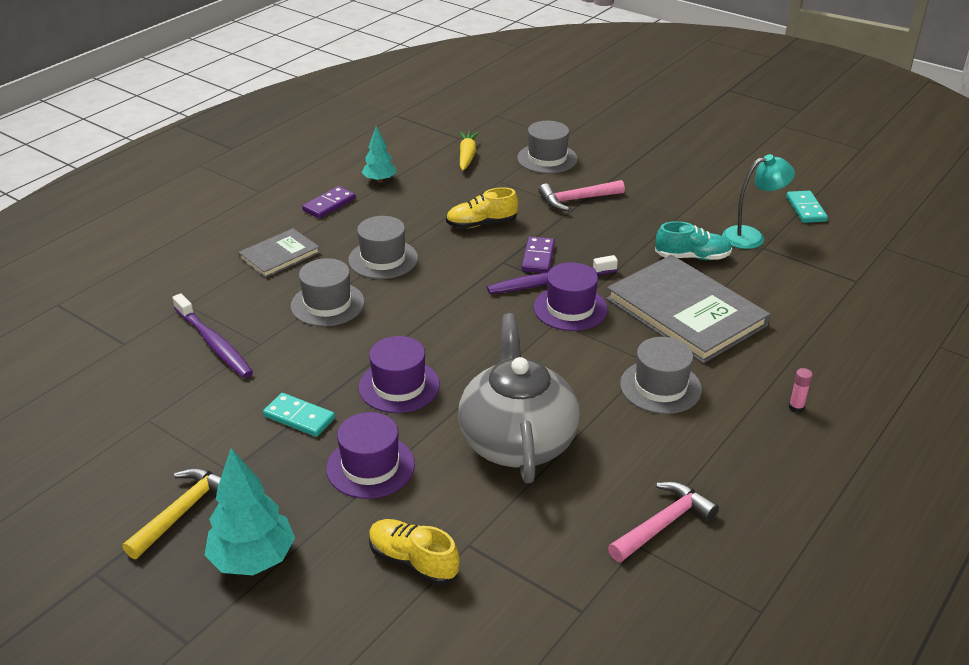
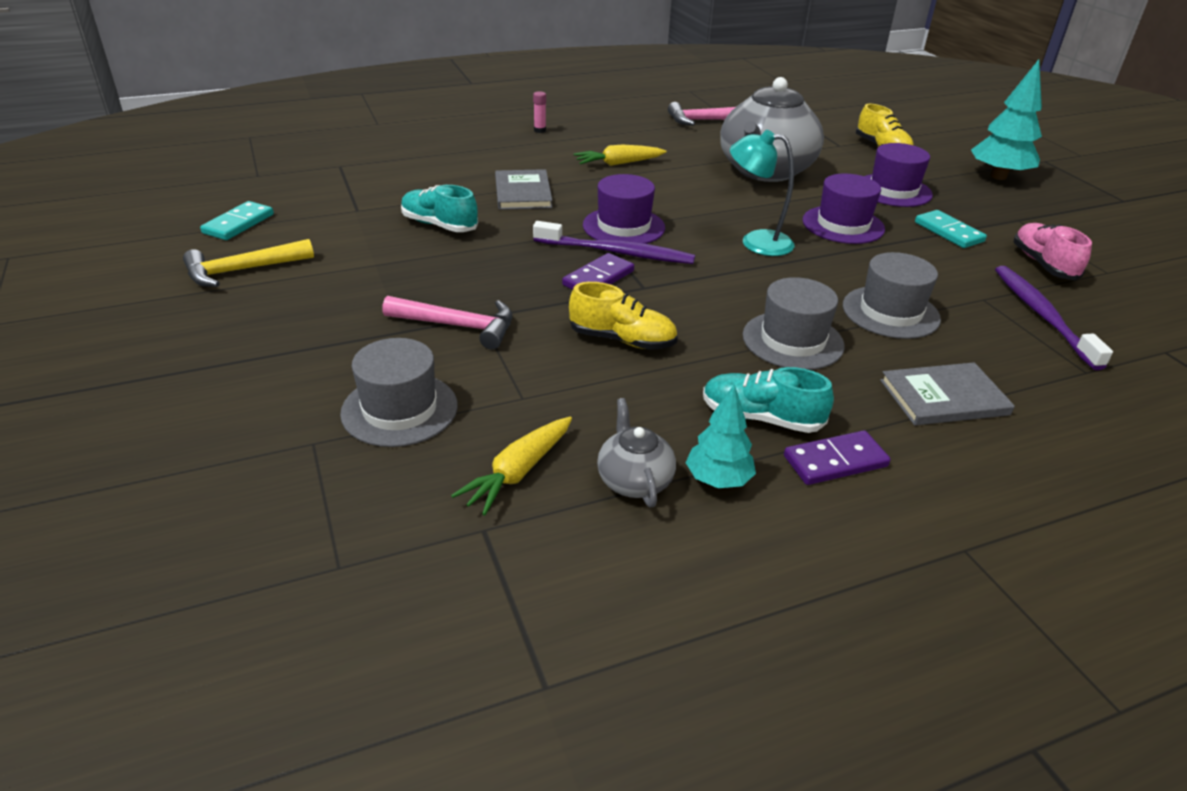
camera: 150 degrees left, 0 degrees up
yellow hammer [122,468,221,559] -> yellow hammer moved to [183,239,314,287]
grey book [606,255,770,363] -> grey book [495,169,553,210], size x0.53
grey hat [620,337,702,414] -> yellow carrot [574,145,667,166]
turquoise lamp [722,154,795,249] -> turquoise lamp moved to [730,130,795,256]
none -> grey teapot [597,398,676,507]
none -> turquoise shoe [703,367,834,433]
none -> pink shoe [1013,223,1092,280]

